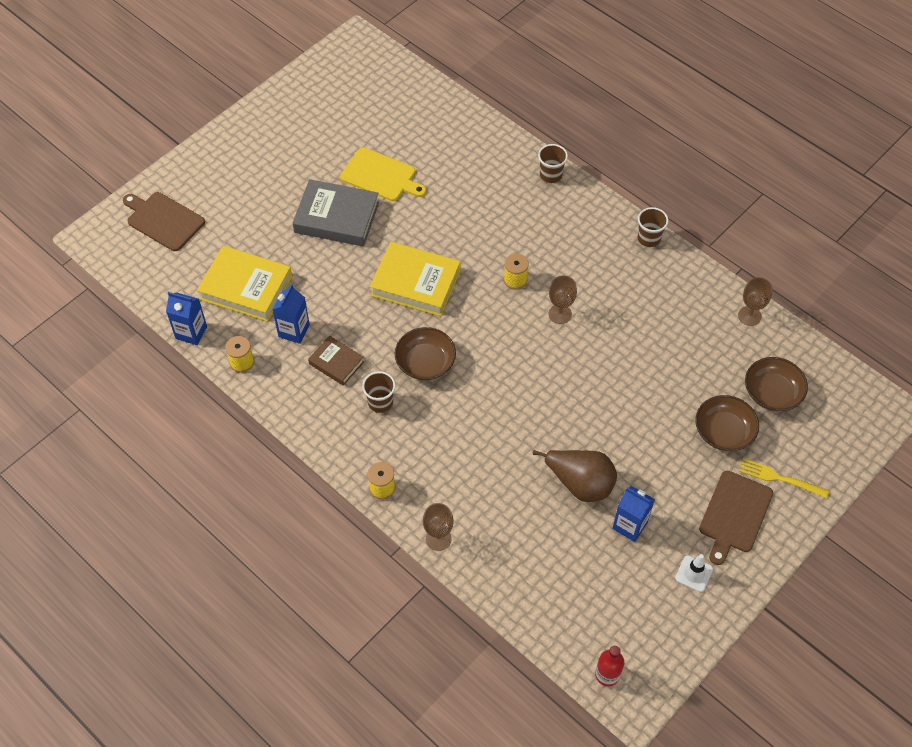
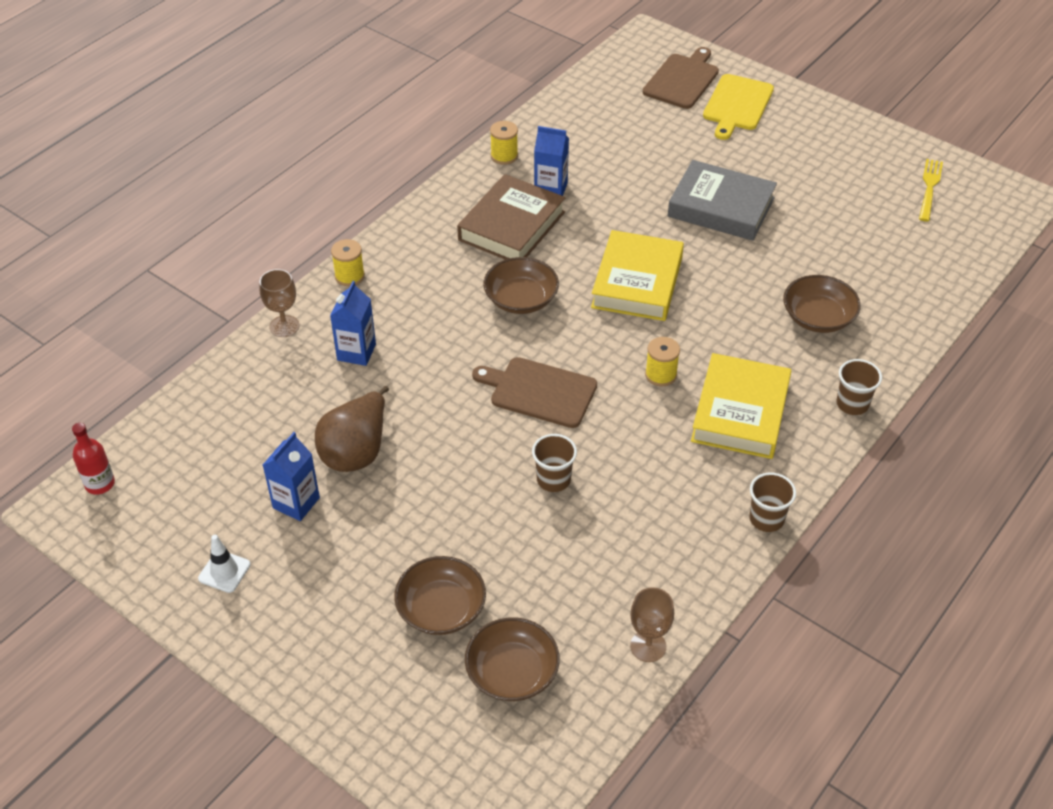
camera: 85 degrees right, 10 degrees down
blue carton [166,292,207,345] -> blue carton moved to [330,281,376,366]
yellow book [197,246,292,322] -> yellow book moved to [691,353,791,459]
grey book [292,179,379,246] -> grey book turned 75 degrees counterclockwise [668,160,777,241]
brown book [308,336,364,386] -> brown book [457,174,566,260], size x1.78
yellow cutting board [340,147,426,201] -> yellow cutting board moved to [703,74,774,140]
brown cup [362,371,396,413] -> brown cup moved to [532,434,577,492]
brown goblet [549,275,577,324] -> none
brown cutting board [699,471,773,565] -> brown cutting board moved to [472,357,597,428]
yellow fork [739,458,829,498] -> yellow fork moved to [919,159,943,222]
none -> brown bowl [783,275,861,333]

